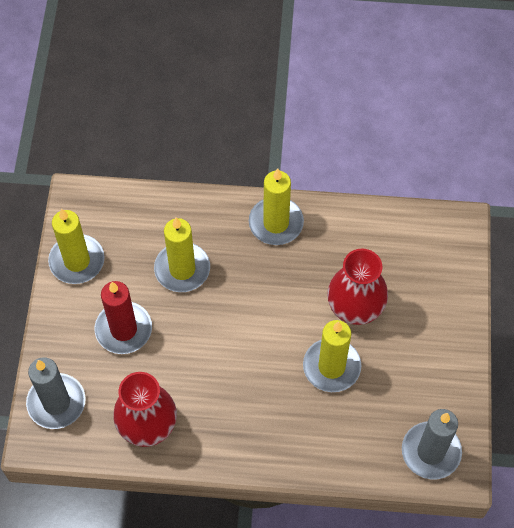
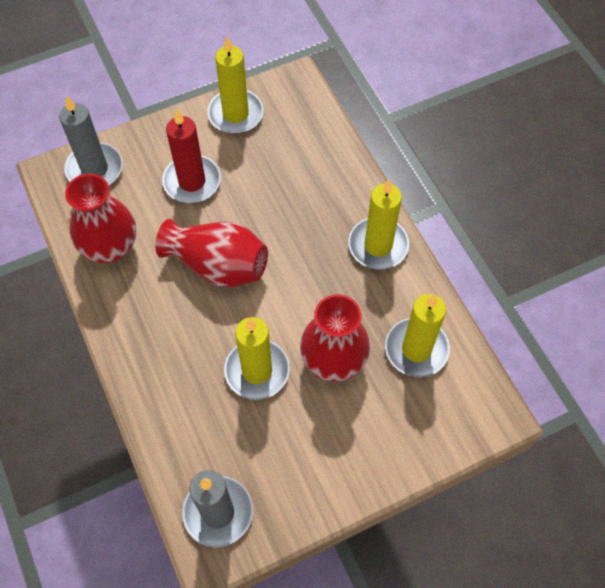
camera: 60 degrees right, 0 degrees up
yellow candle [154,218,210,292] -> yellow candle moved to [385,294,450,377]
none -> red vase [155,219,268,288]

